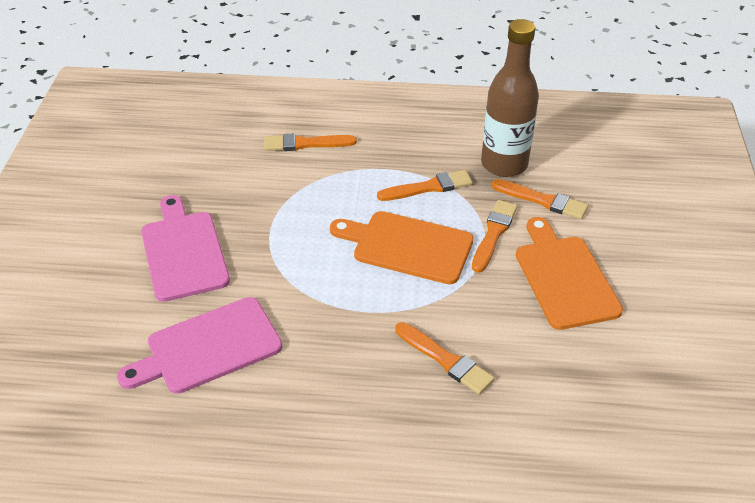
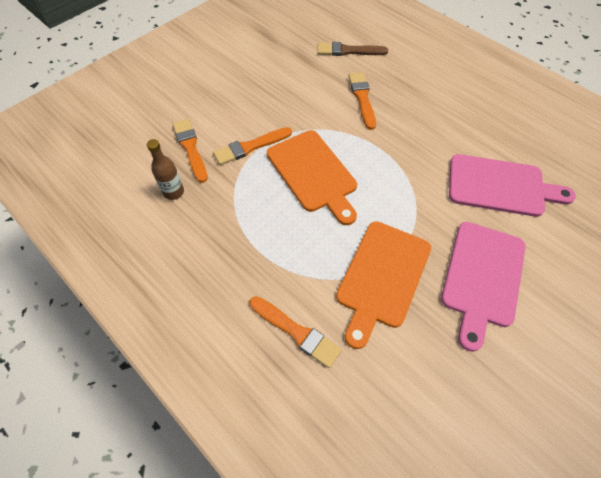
camera: 140 degrees left, 15 degrees up
orange brush [377,170,473,201] -> none
brown bottle [481,19,539,177] -> brown bottle [147,139,184,200], size x0.48
orange cutting board [516,217,623,330] -> orange cutting board moved to [336,221,431,349]
none -> brown brush [317,42,388,56]

